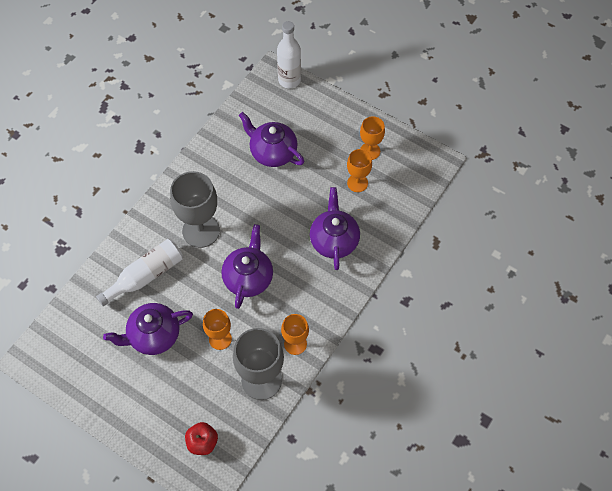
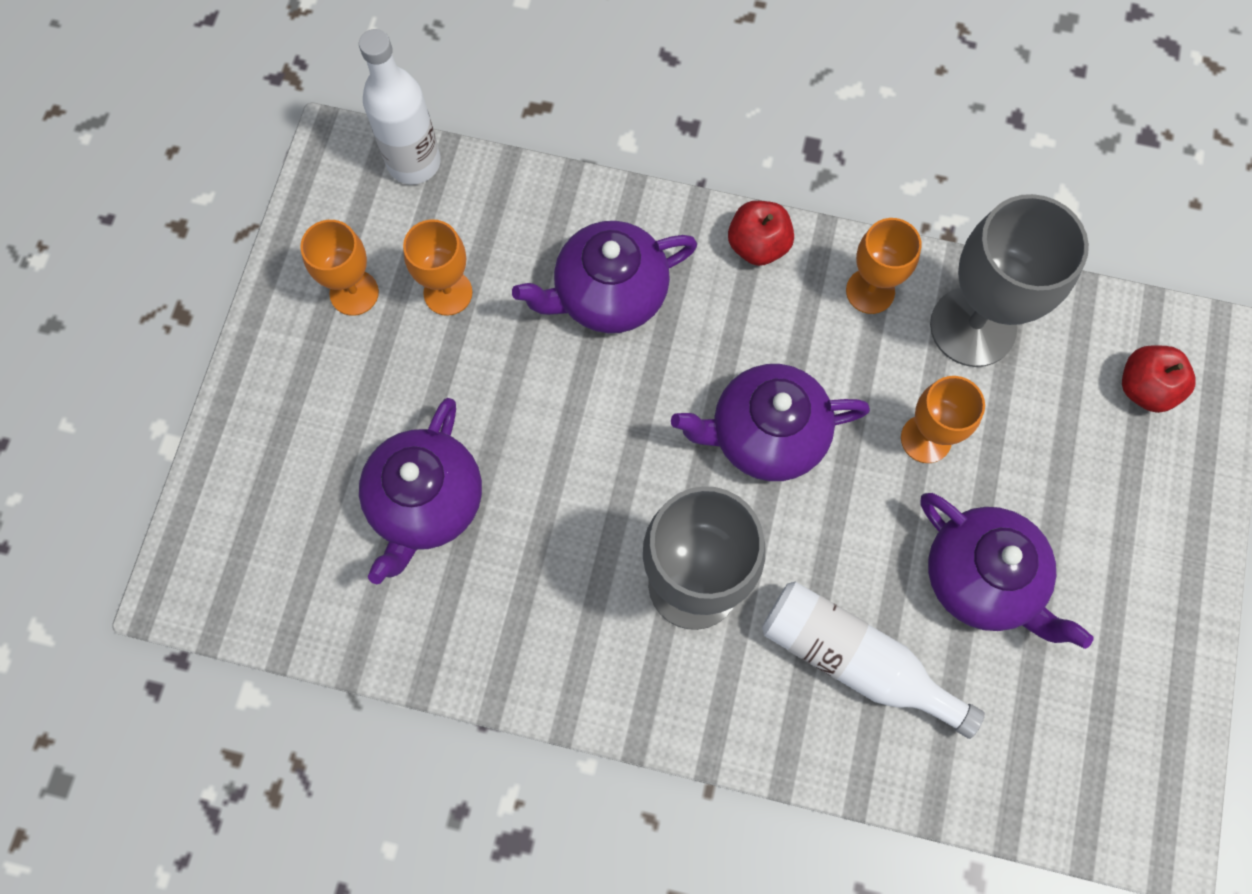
camera: 110 degrees left, 10 degrees up
white bottle [277,21,301,88] -> white bottle moved to [359,29,441,184]
none -> red apple [728,201,794,266]

